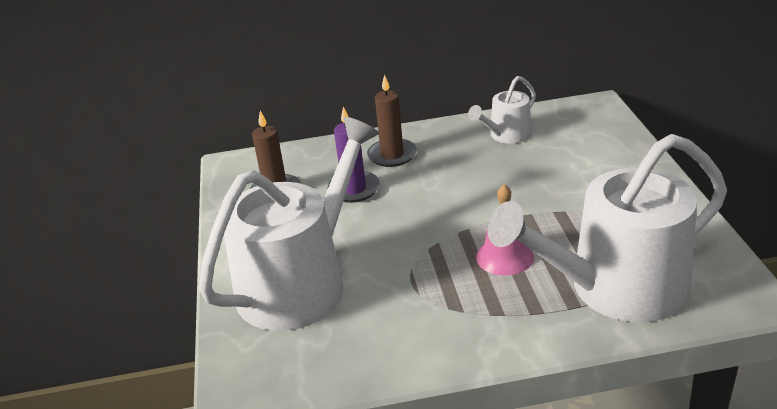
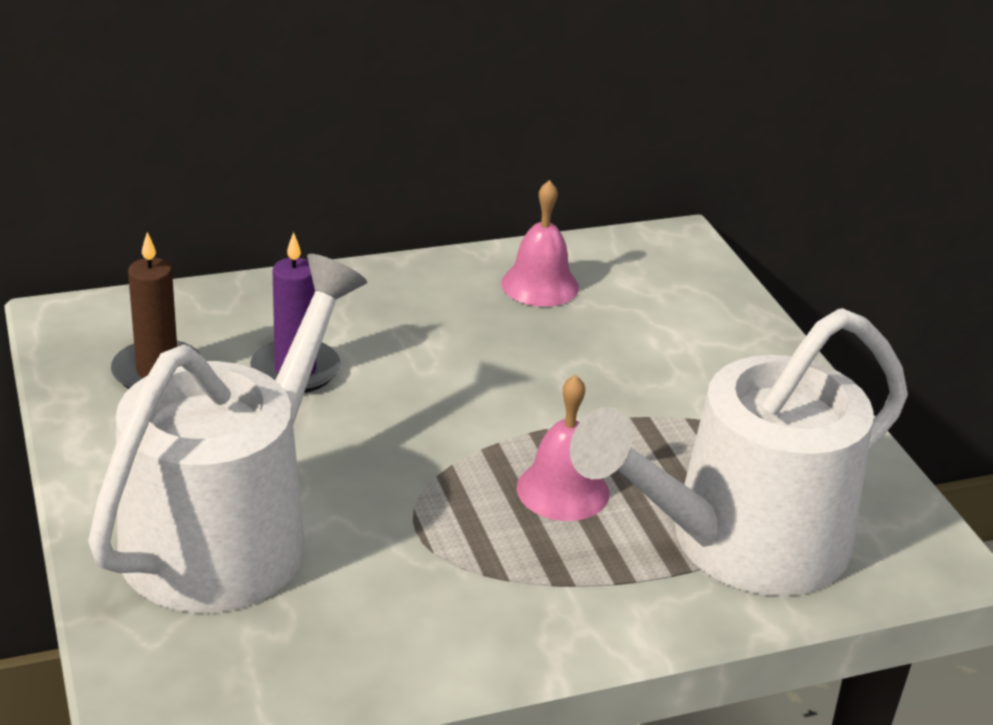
camera: 15 degrees left, 0 degrees up
brown candle [367,75,417,167] -> none
white watering can [468,76,536,144] -> pink bell [501,180,579,307]

